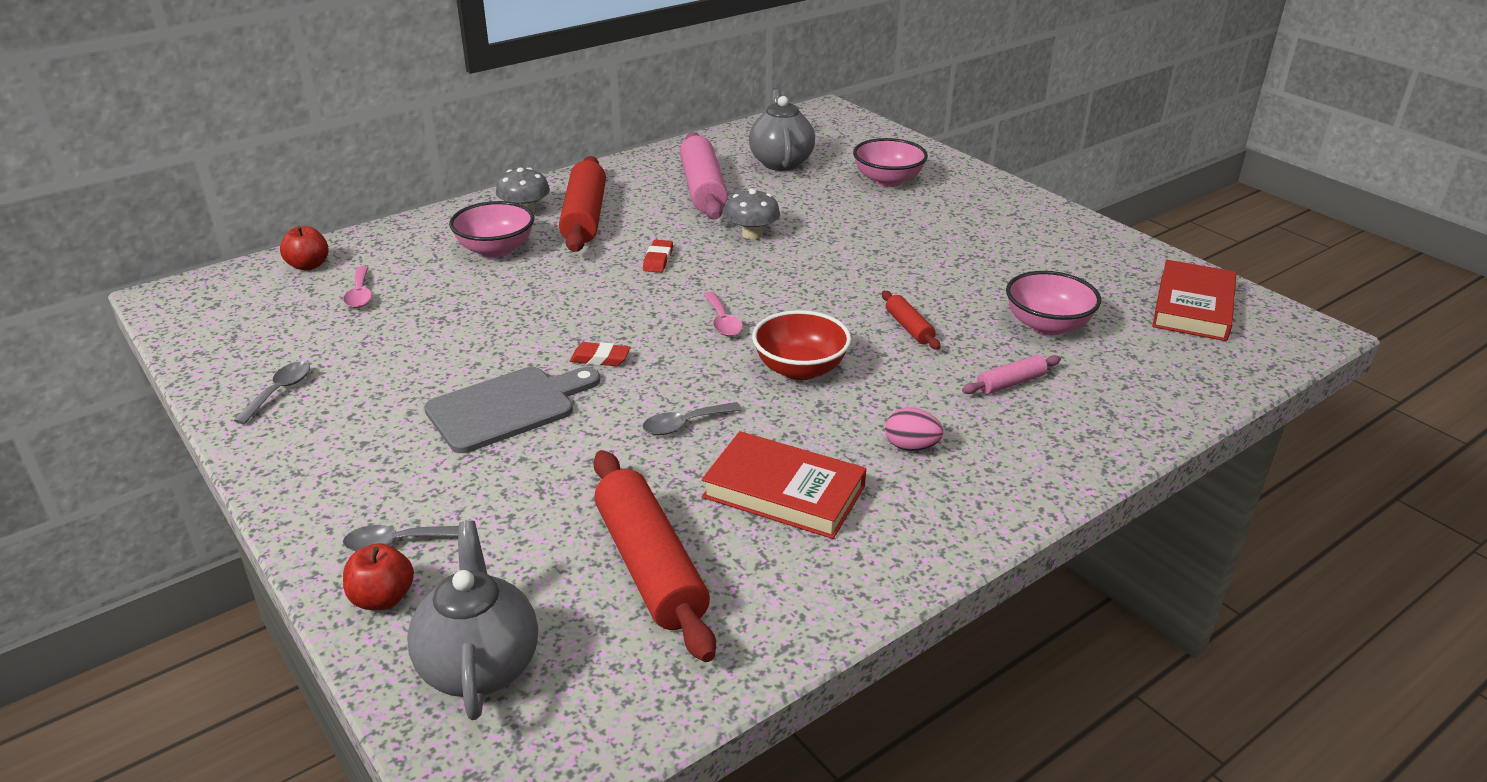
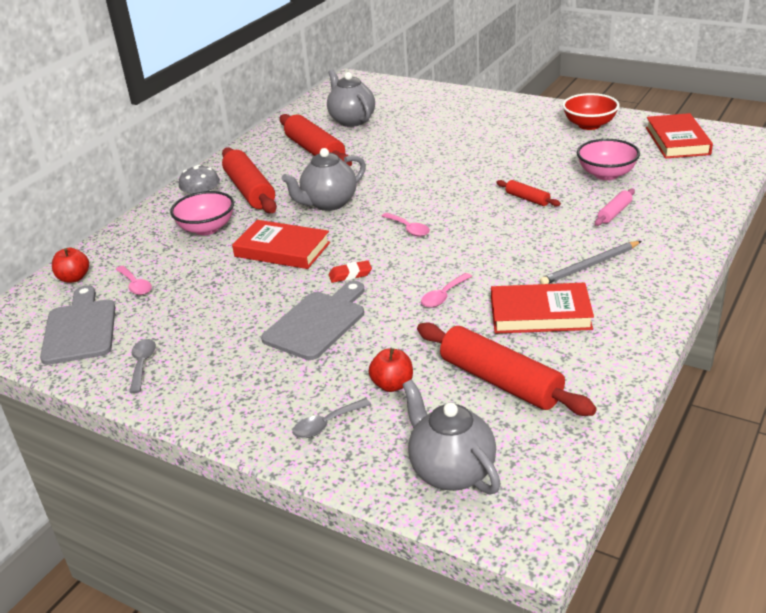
camera: 20 degrees left, 0 degrees up
red apple [343,543,414,610] -> red apple moved to [369,348,413,392]
grey spoon [642,402,742,435] -> pink spoon [421,273,472,308]
red eraser [643,240,673,273] -> grey teapot [281,148,366,211]
pink rolling pin [680,132,728,219] -> red rolling pin [280,114,352,166]
grey mushroom [725,189,780,239] -> none
red bowl [752,310,851,380] -> red bowl moved to [562,93,619,130]
pink bowl [853,138,928,187] -> none
pink egg [885,407,943,451] -> grey pencil [540,241,641,284]
none -> grey cutting board [40,286,116,365]
none -> red book [232,220,330,269]

